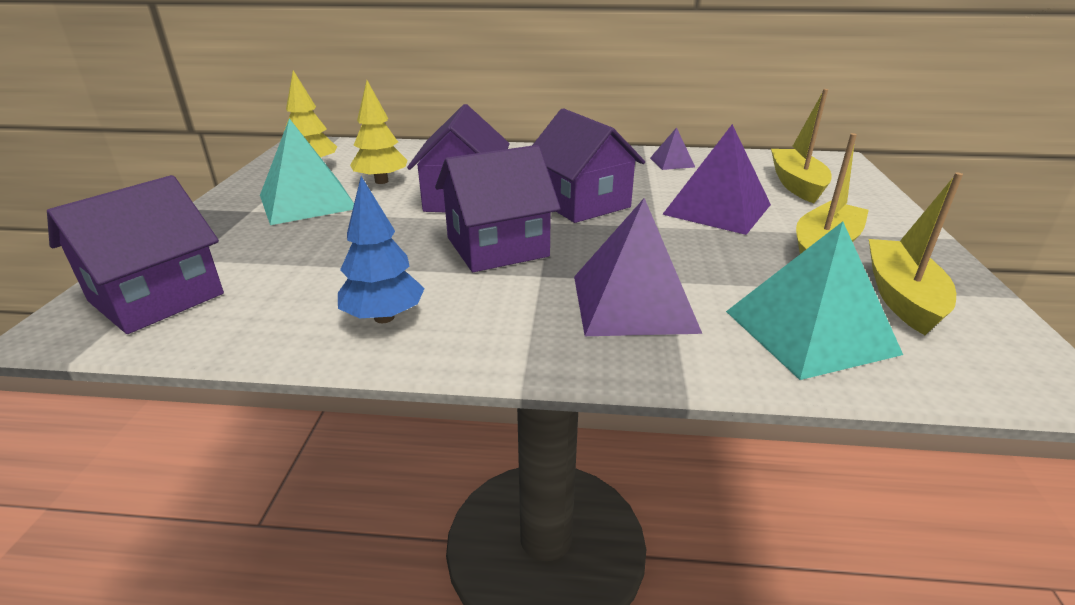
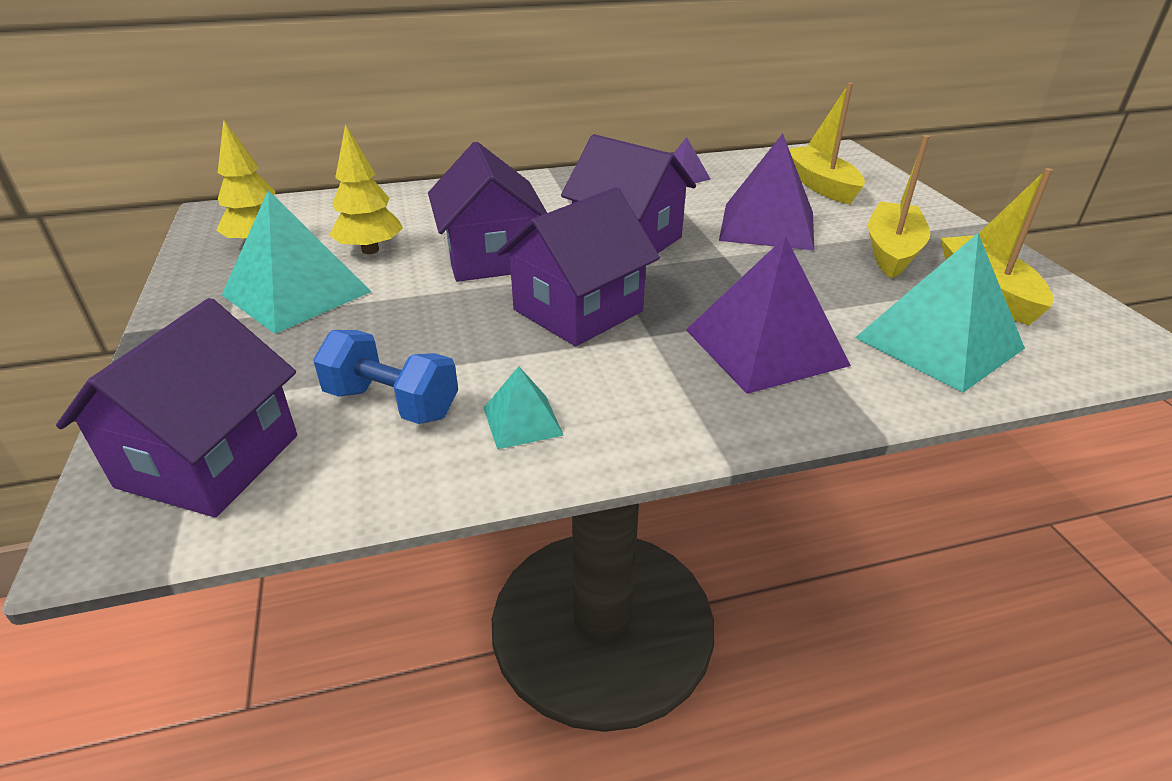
camera: 20 degrees left, 5 degrees up
blue tree [338,176,425,323] -> turquoise pyramid [484,366,564,450]
none -> blue dumbbell [313,330,458,424]

